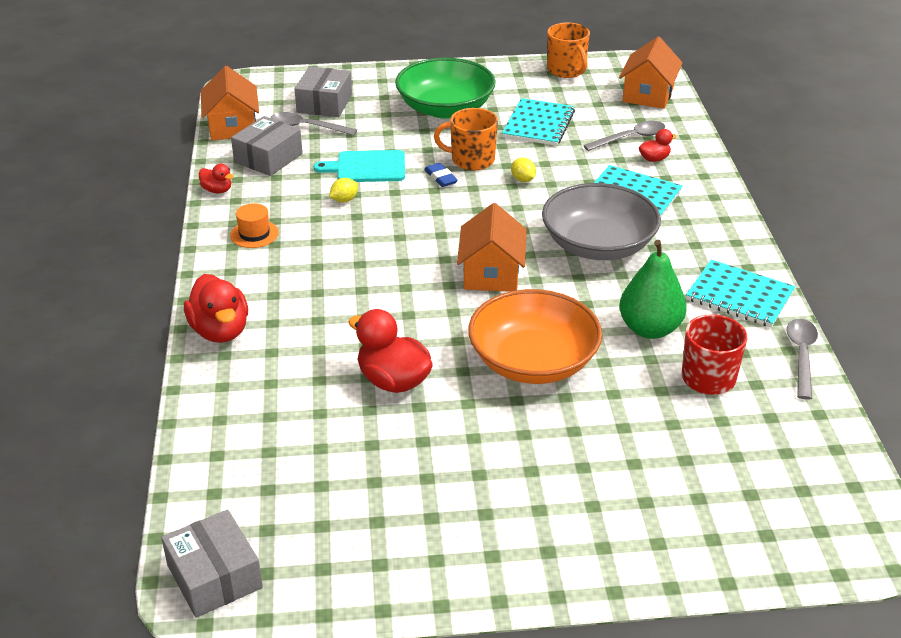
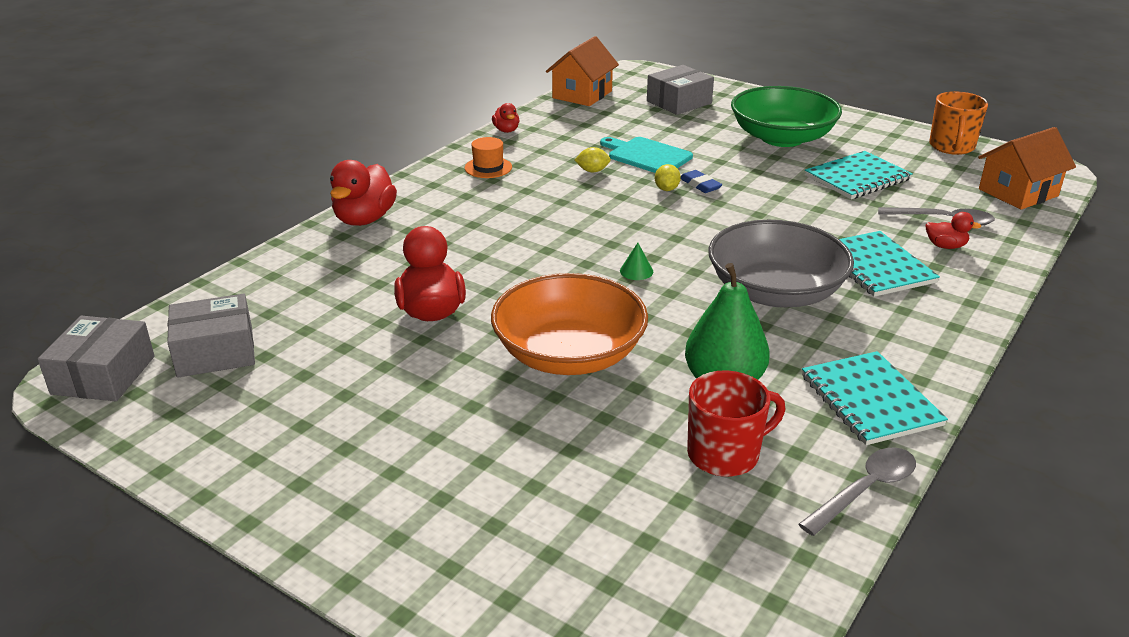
camera: 40 degrees right, 5 degrees down
grey box [231,116,303,176] -> grey box moved to [167,294,255,378]
grey spoon [271,112,357,135] -> none
blue eraser [424,163,458,187] -> blue eraser turned 45 degrees counterclockwise [681,170,722,193]
orange mug [434,108,498,171] -> none
orange house [457,203,527,292] -> green cone [620,243,653,280]
yellow lemon [511,158,536,182] -> yellow lemon moved to [655,164,681,191]

